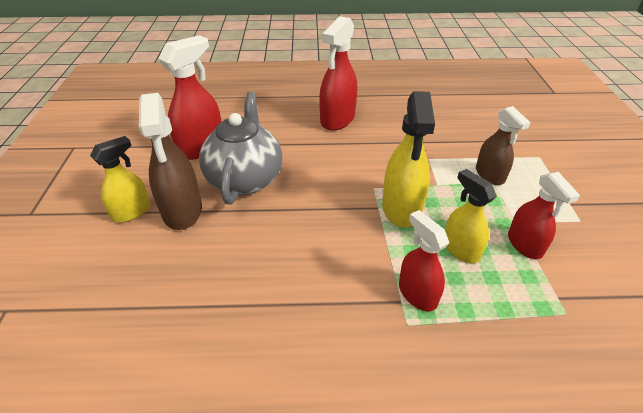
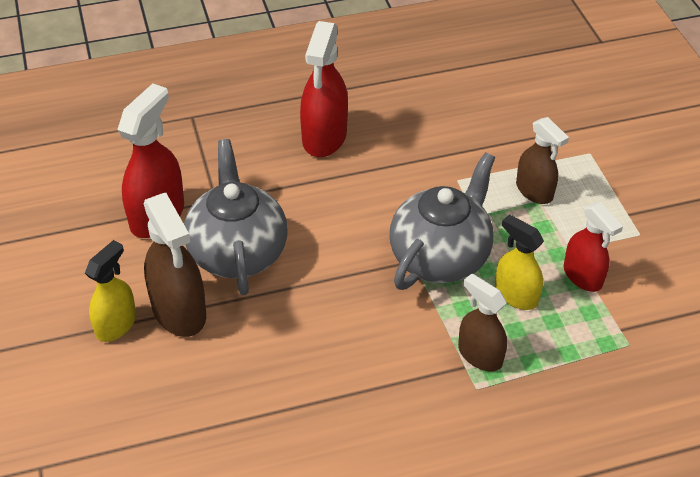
camera: 15 degrees left, 5 degrees up
yellow spray bottle [382,91,435,228] -> grey teapot [390,152,495,290]
red spray bottle [399,210,449,311] -> brown spray bottle [458,274,507,372]

